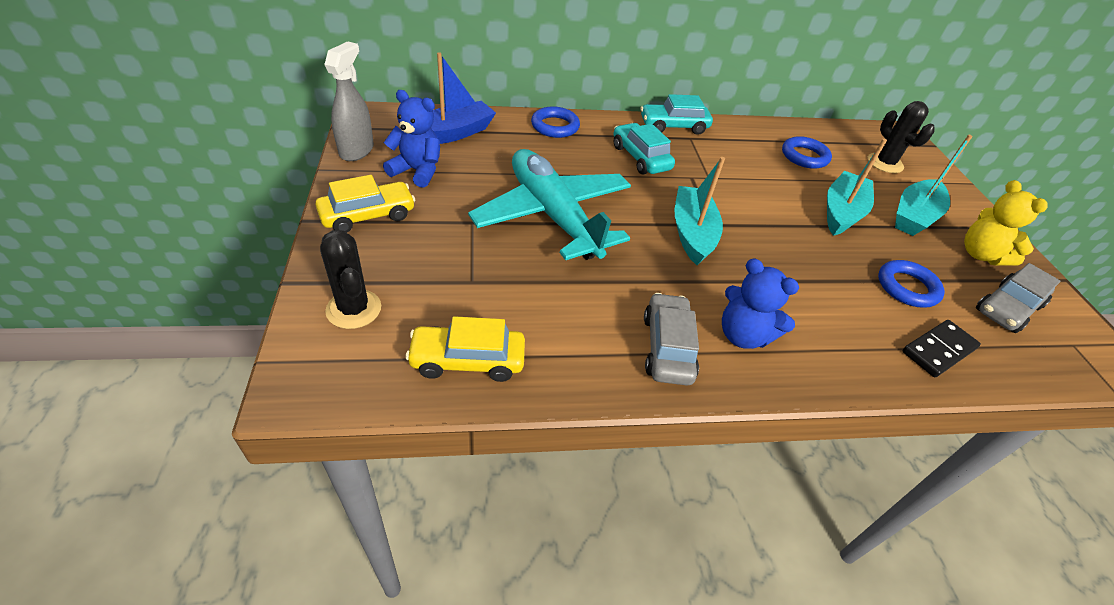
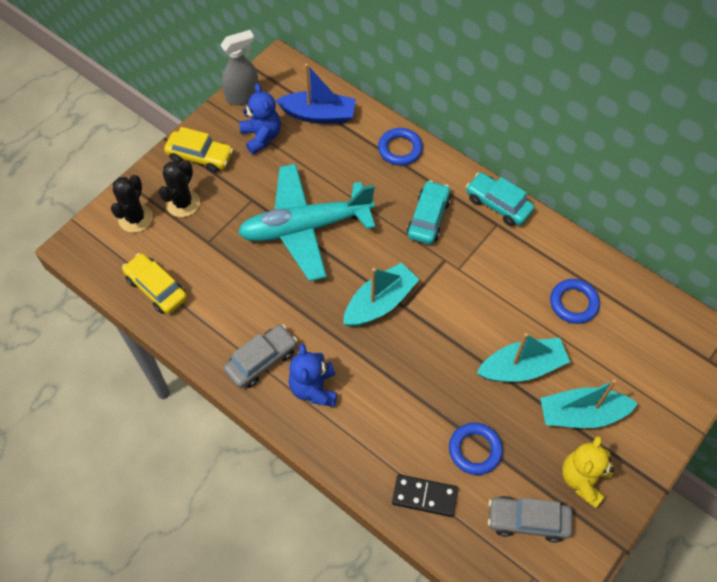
camera: 50 degrees right, 15 degrees up
turquoise plane [468,149,631,260] -> turquoise plane turned 120 degrees counterclockwise [238,164,376,281]
black cactus [868,101,935,173] -> black cactus moved to [158,160,200,217]

